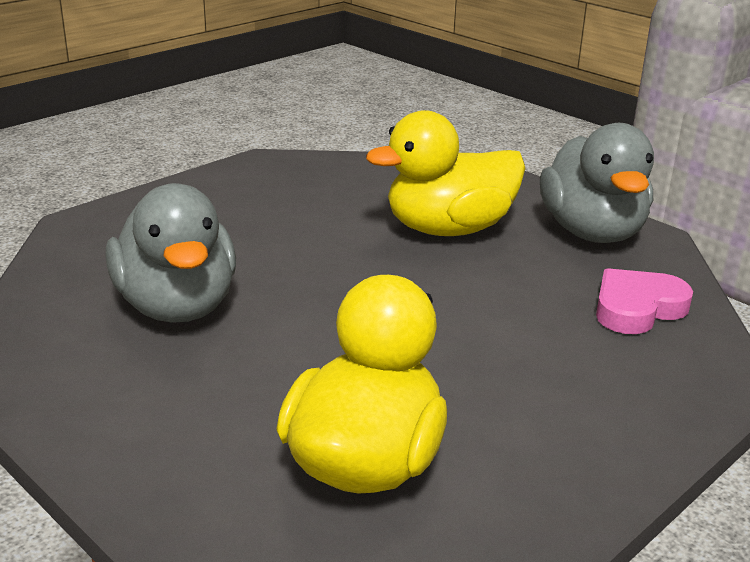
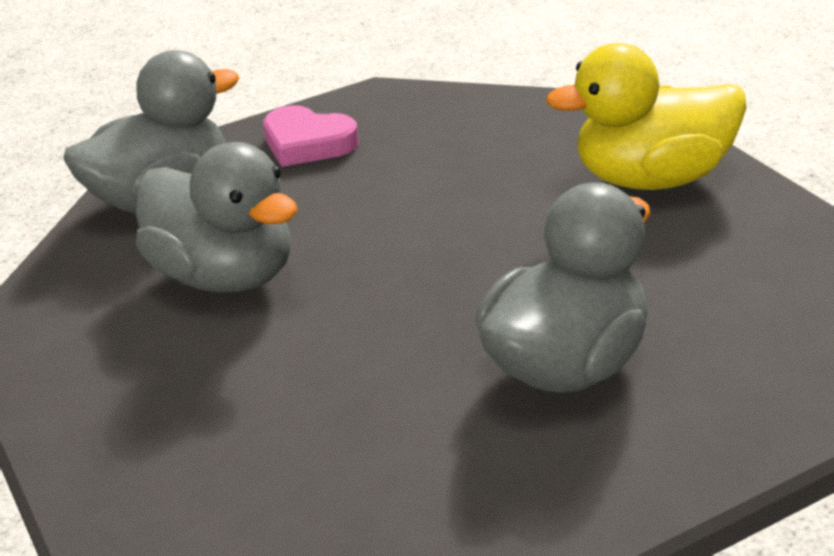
camera: 115 degrees left, 5 degrees up
yellow duck [366,110,526,236] -> grey duck [136,142,298,292]

